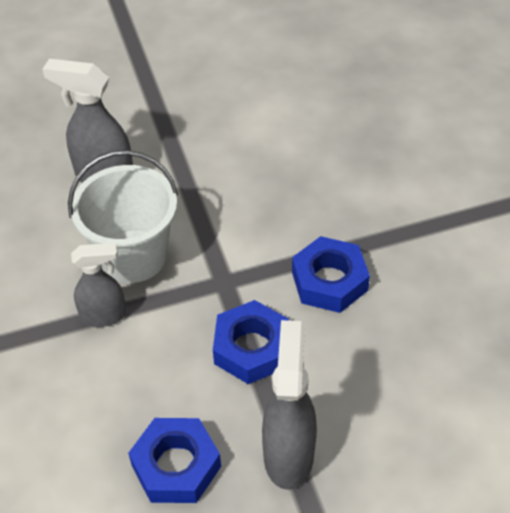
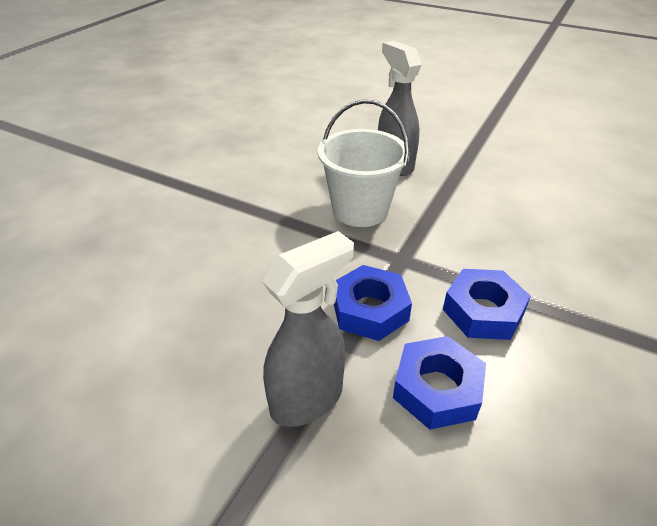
camera: 45 degrees right, 10 degrees down
grey spray bottle [71,243,126,327] -> none
blue nut [128,418,221,503] -> blue nut moved to [393,336,486,430]

